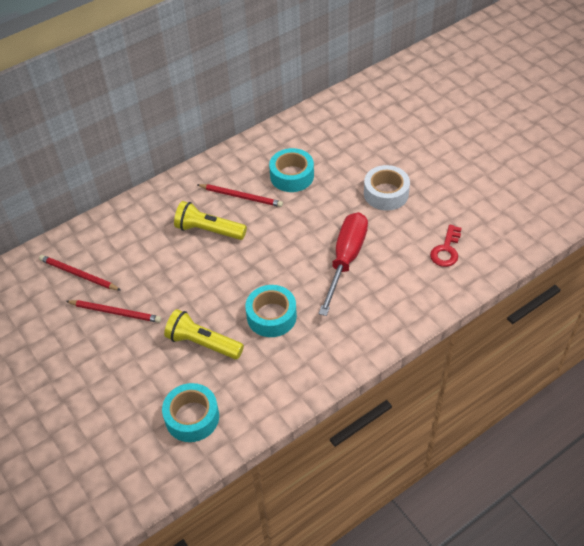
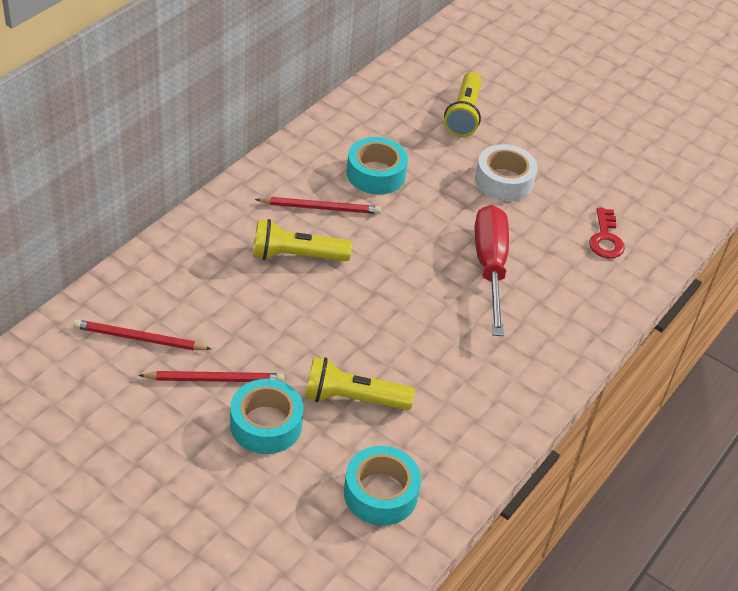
camera: 25 degrees left, 5 degrees down
turquoise tape [245,285,297,337] -> turquoise tape moved to [230,379,303,454]
none -> yellow flashlight [444,72,482,137]

